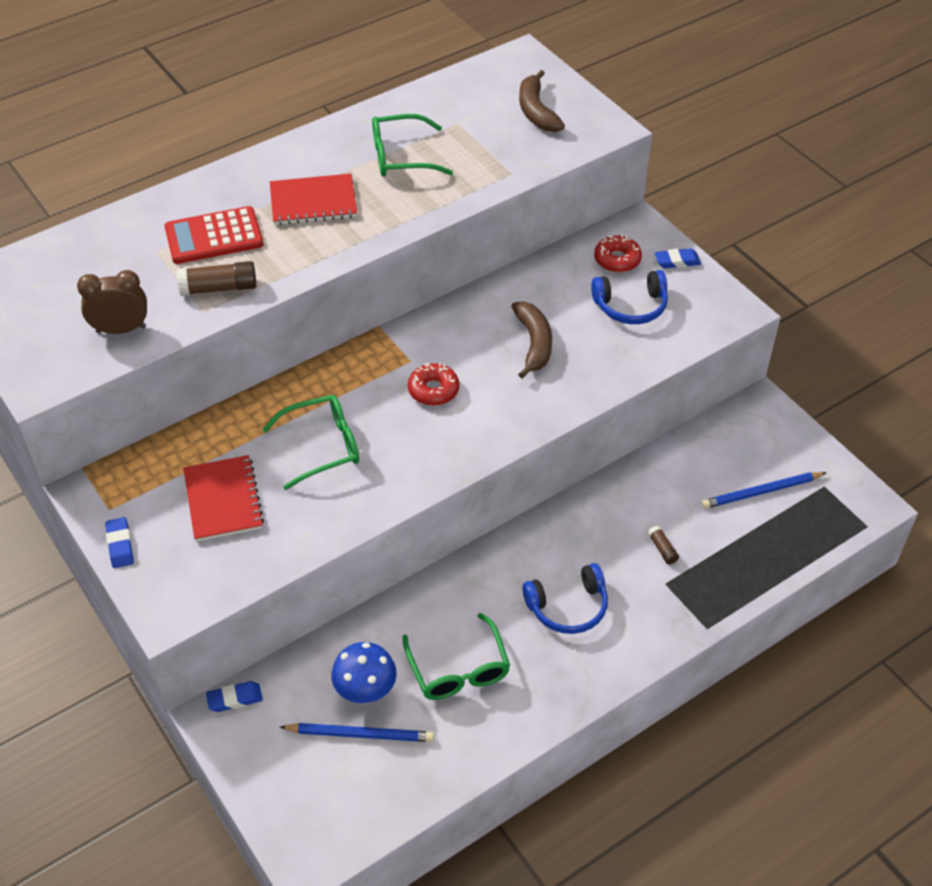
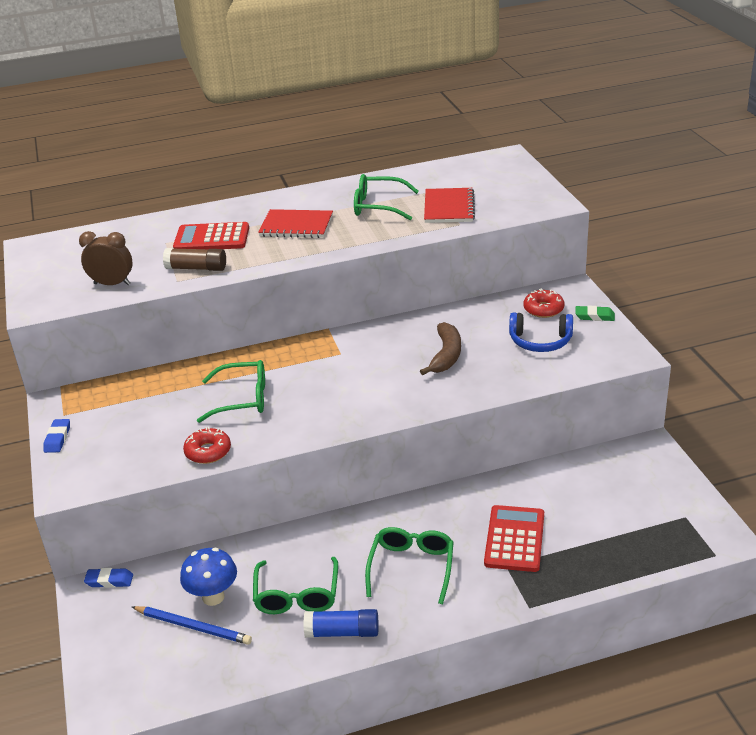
camera: 20 degrees right, 15 degrees down
red notebook [183,455,264,542] -> red notebook moved to [424,188,475,223]
red donut [408,363,459,406] -> red donut moved to [183,427,231,464]
brown banana [519,70,565,132] -> none
blue headphones [523,563,608,634] -> green glasses [365,527,454,604]
brown glue stick [648,526,679,564] -> red calculator [484,505,544,572]
blue eraser [655,248,701,269] -> green eraser [575,306,615,321]
blue pencil [702,472,827,509] -> none
none -> blue glue stick [304,609,379,638]

